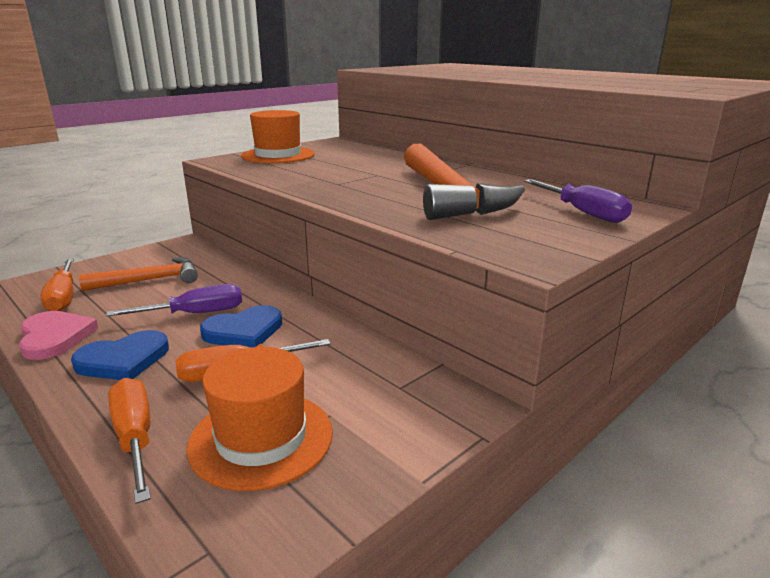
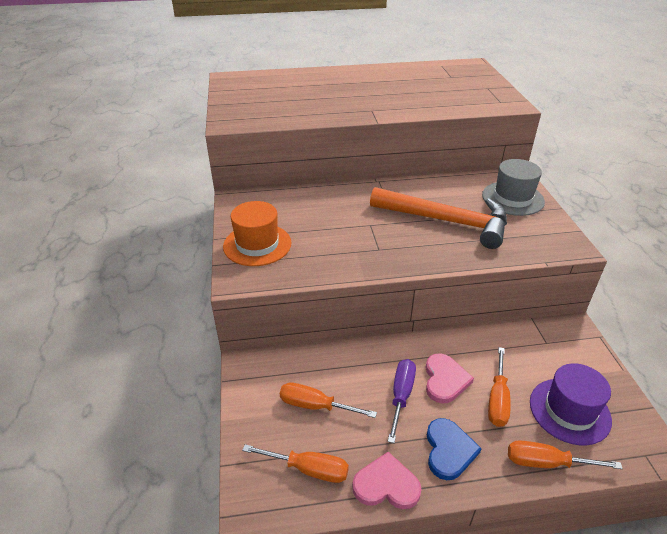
camera: 55 degrees left, 15 degrees up
orange hammer [79,257,198,291] -> orange screwdriver [280,382,377,418]
orange hat [186,347,333,491] -> purple hat [530,363,612,445]
blue heart [200,305,282,347] -> pink heart [425,353,474,404]
purple screwdriver [524,179,632,223] -> grey hat [482,159,545,216]

